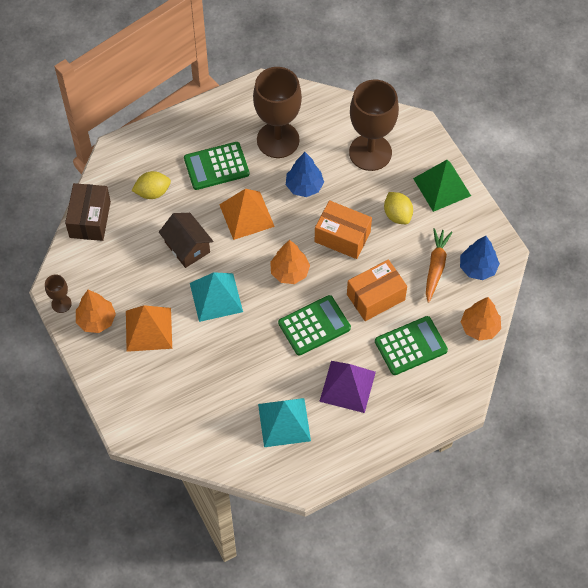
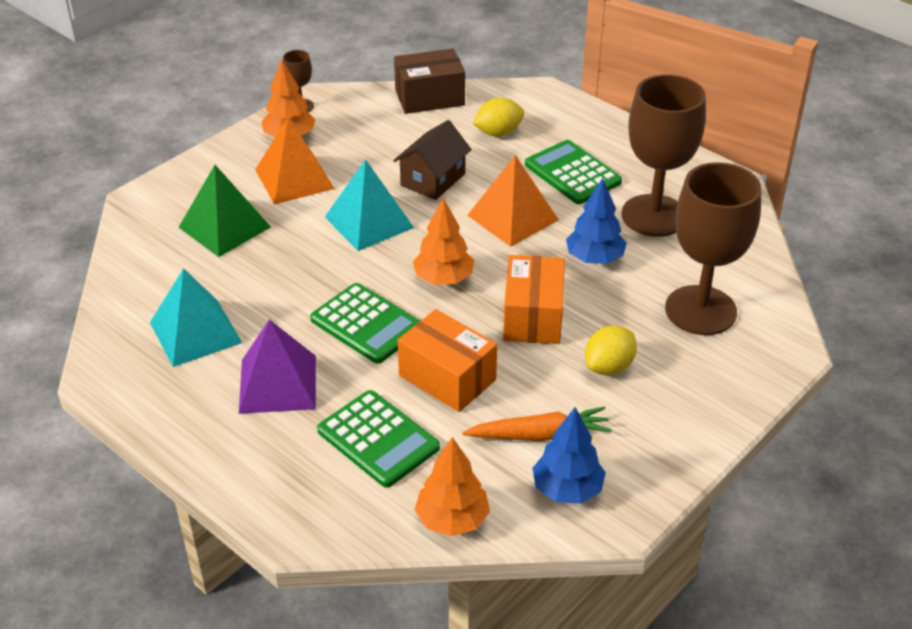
camera: 70 degrees right, 20 degrees down
yellow lemon [132,171,171,199] -> yellow lemon turned 75 degrees counterclockwise [472,97,524,137]
green pyramid [413,160,471,212] -> green pyramid moved to [178,165,271,257]

